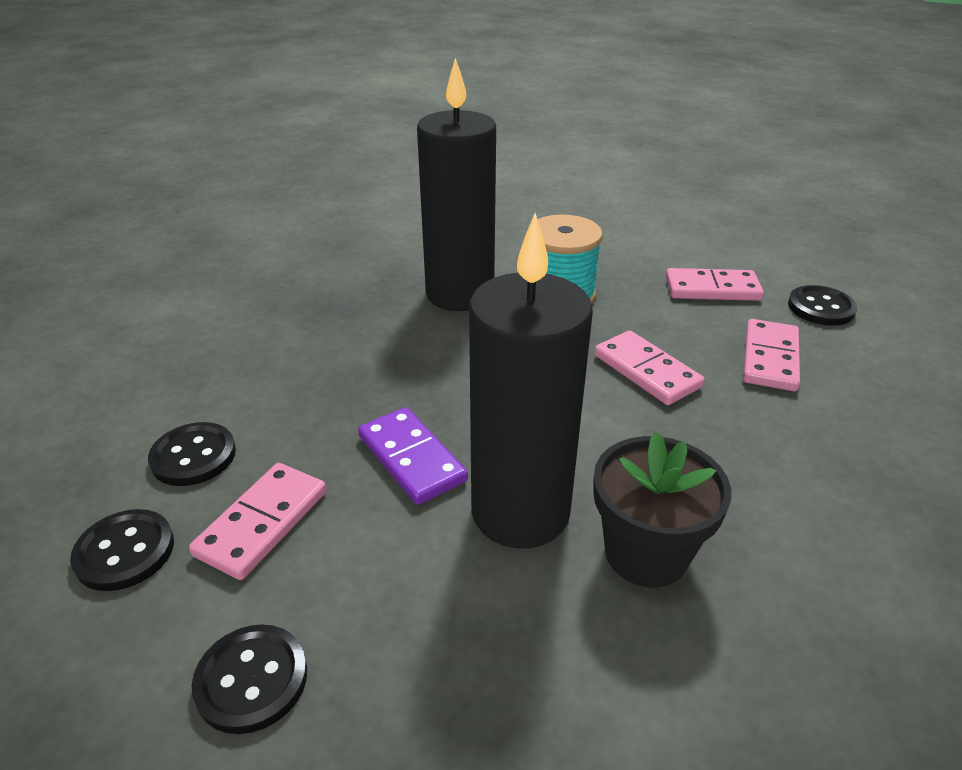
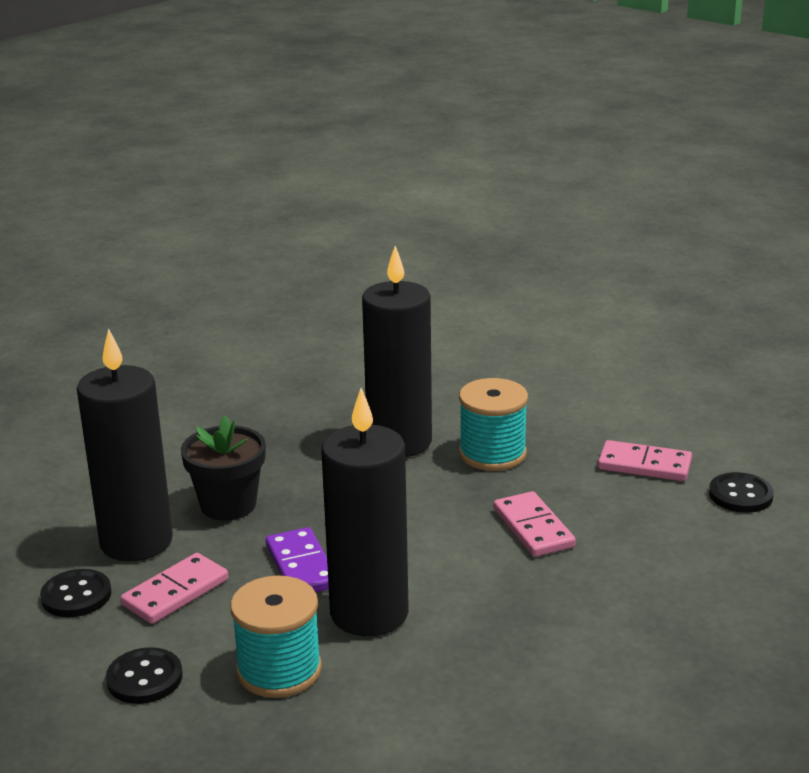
camera: 15 degrees right, 10 degrees down
black button [148,422,236,486] -> black candle [77,328,173,561]
black flower pot [593,432,731,588] -> black flower pot moved to [181,415,266,521]
pink domino [743,319,800,391] -> none
none -> turquoise spool [230,576,322,698]

